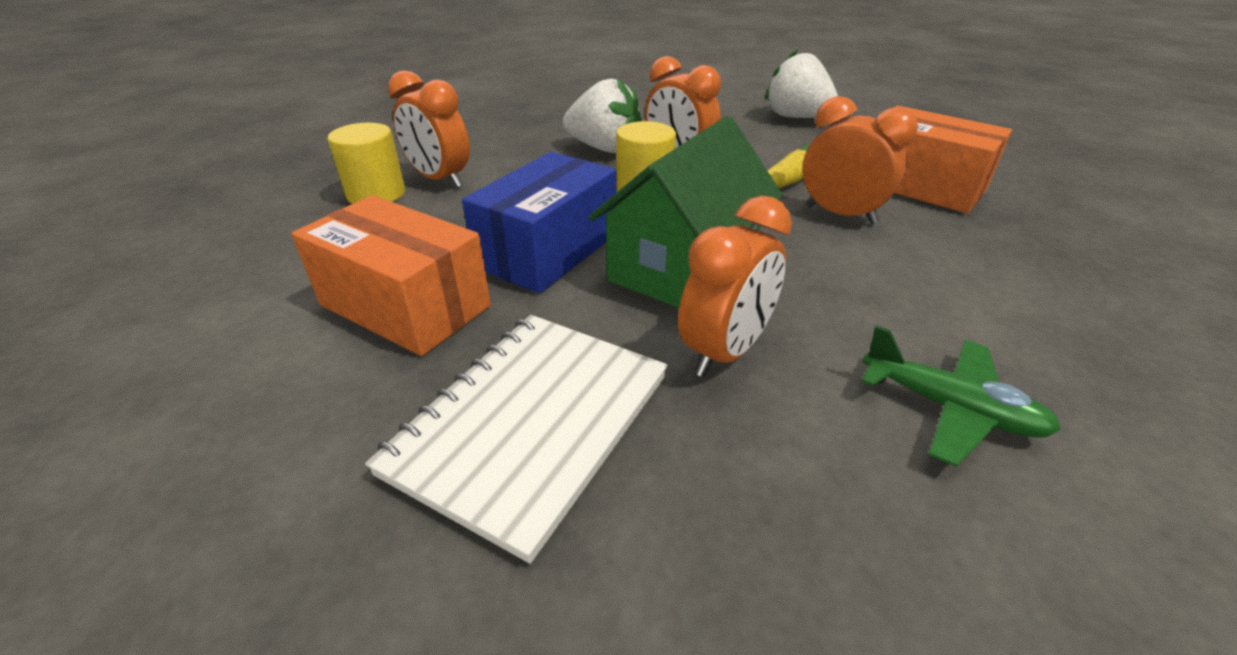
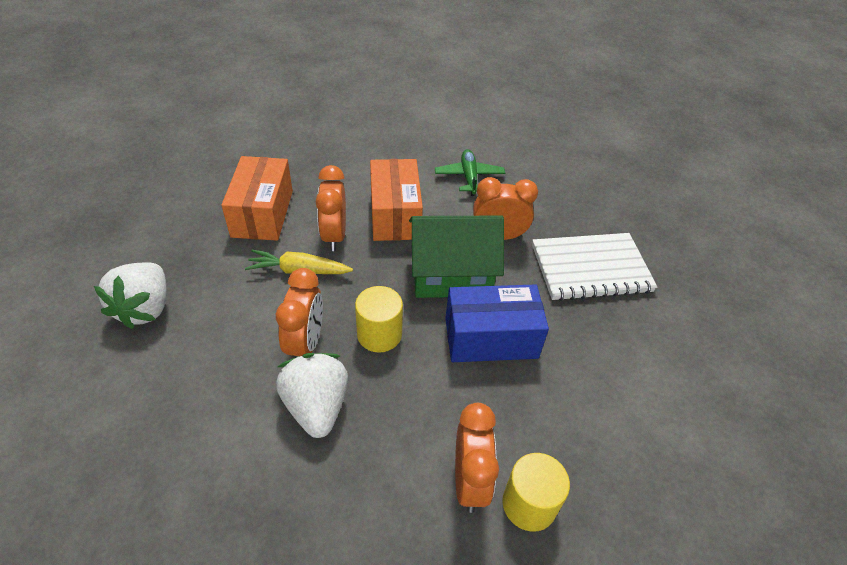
camera: 130 degrees left, 10 degrees up
orange box [291,195,491,356] -> orange box moved to [370,159,423,241]

